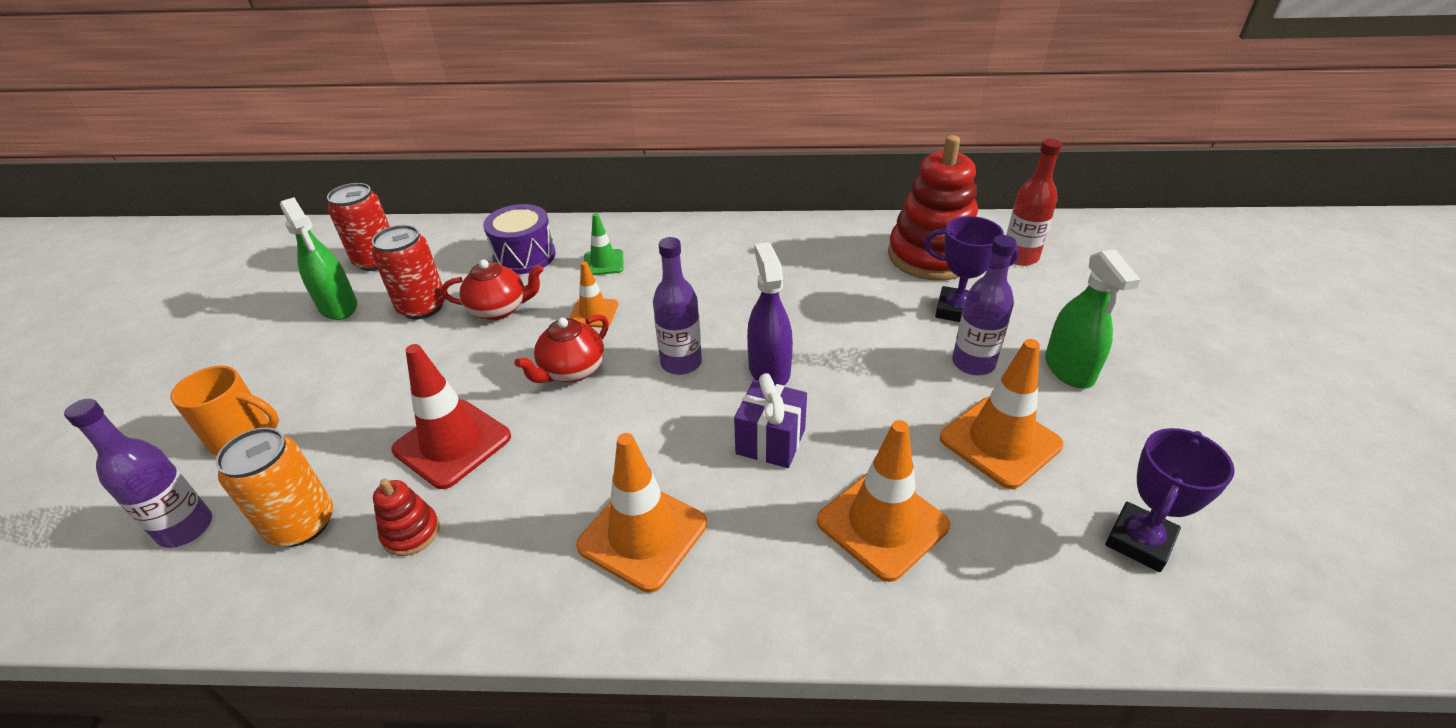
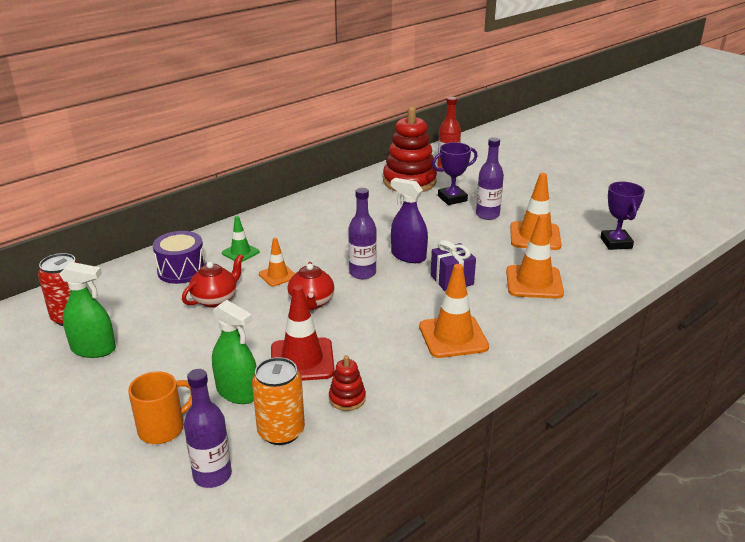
camera: 45 degrees left, 10 degrees down
red can [372,225,445,319] -> none
green spray bottle [1045,249,1141,389] -> green spray bottle moved to [212,300,257,404]

